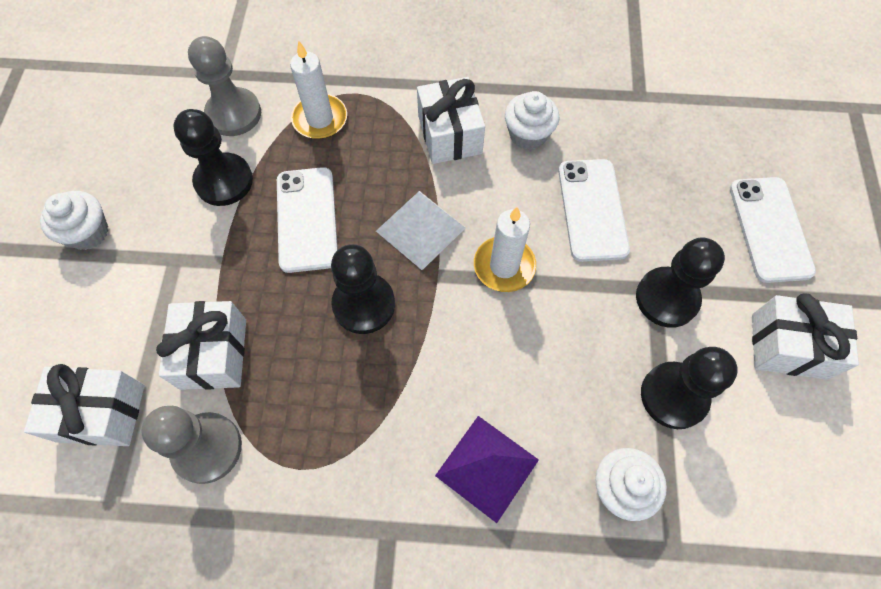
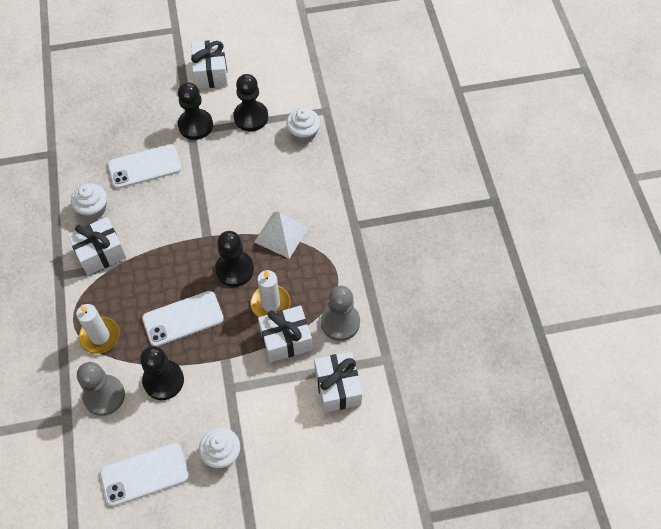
camera: 105 degrees left, 5 degrees down
white pyramid [376,191,465,270] -> white pyramid moved to [254,212,309,259]
purple pyramid [435,416,539,523] -> none
white candle [474,207,536,292] -> white candle moved to [251,270,290,317]
white phone [730,177,816,283] -> white phone moved to [100,443,189,506]

